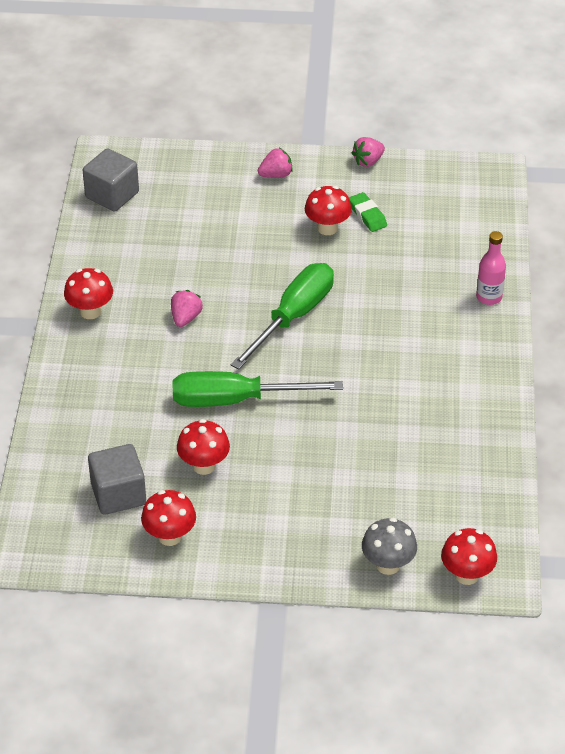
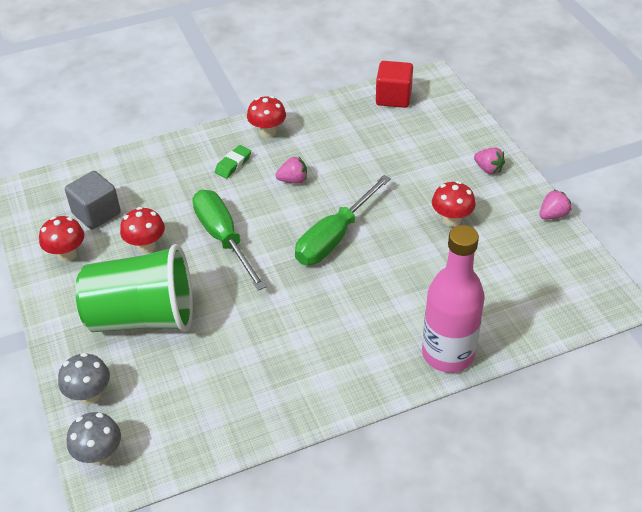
camera: 65 degrees right, 0 degrees up
grey cube [83,148,139,211] -> red cube [376,61,413,108]
green screwdriver [231,263,334,369] -> green screwdriver turned 120 degrees clockwise [295,175,391,265]
green eraser [349,192,387,232] -> green eraser moved to [215,145,251,179]
pink strawberry [352,137,385,167] -> pink strawberry turned 120 degrees clockwise [540,190,571,219]
red mushroom [441,528,497,585] -> grey mushroom [67,412,121,465]
pink bottle [476,231,506,305] -> pink bottle [422,225,485,373], size x2.02
none -> green cup [75,244,193,332]

